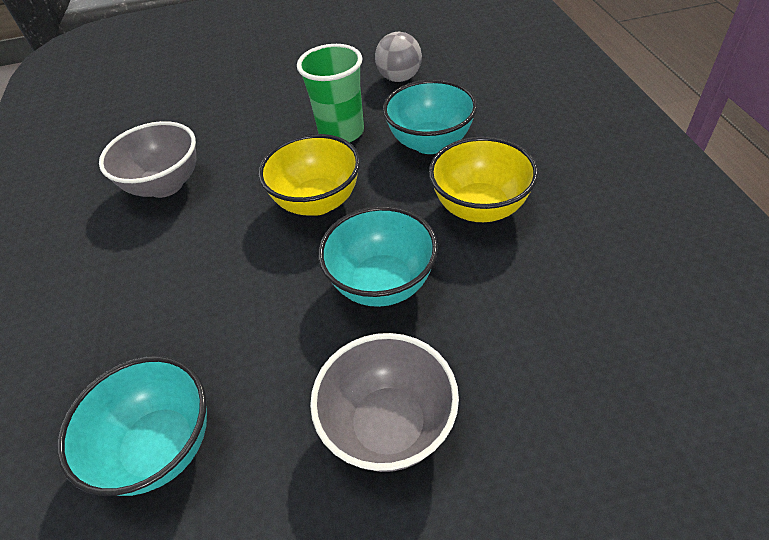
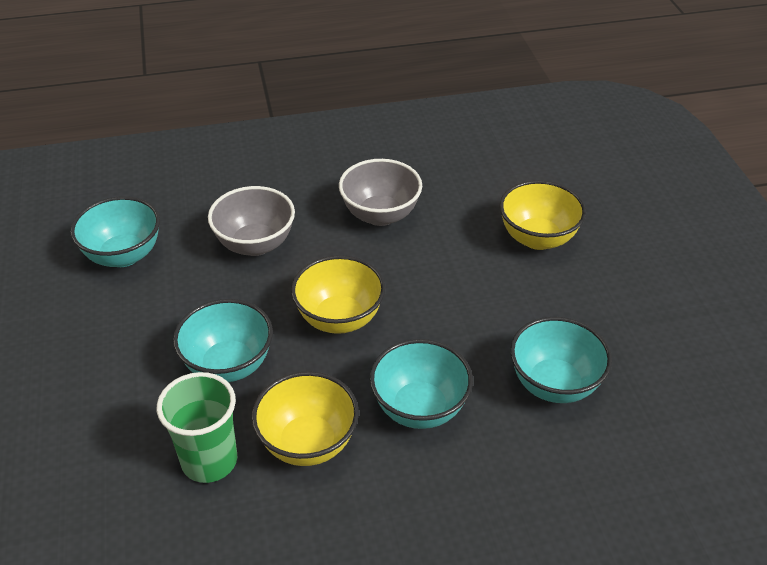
camera: 85 degrees right, 5 degrees down
green cup [297,44,364,143] -> green cup moved to [157,372,237,483]
grey bowl [310,333,459,472] -> grey bowl moved to [208,186,295,256]
grey ball [375,32,422,82] -> turquoise bowl [510,317,612,403]
none -> yellow bowl [500,180,586,250]

